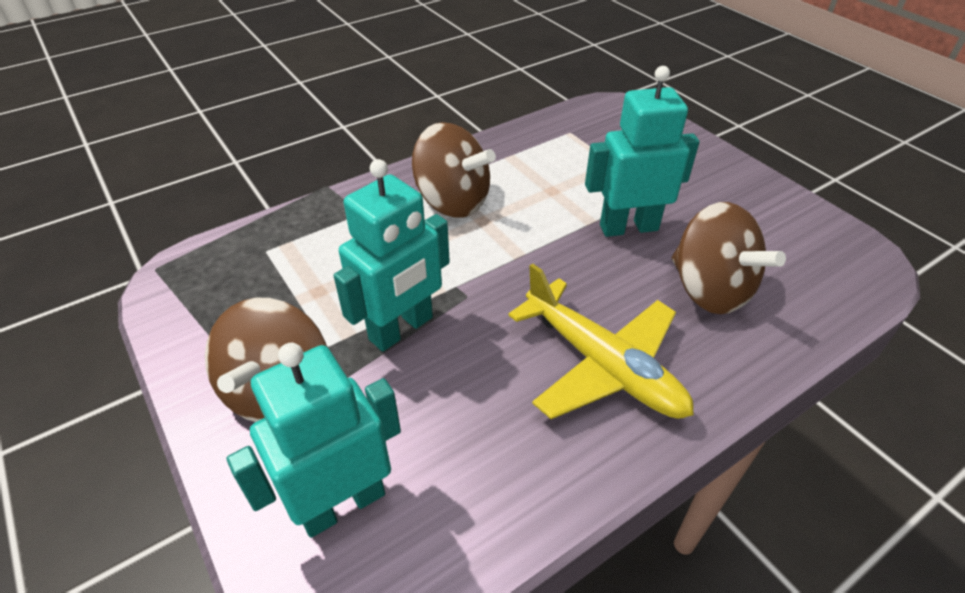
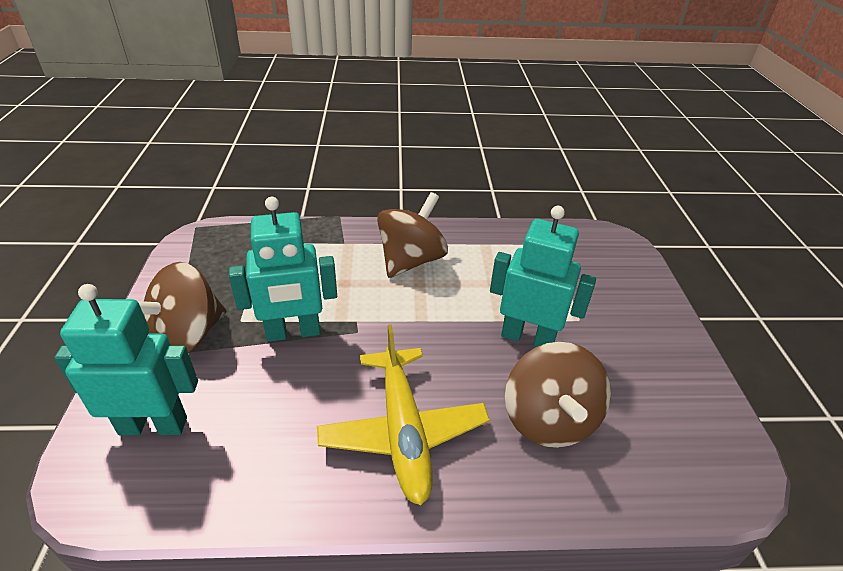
camera: 30 degrees right, 5 degrees down
brown spinning top [412,122,496,218] -> brown spinning top turned 120 degrees counterclockwise [377,192,448,278]

